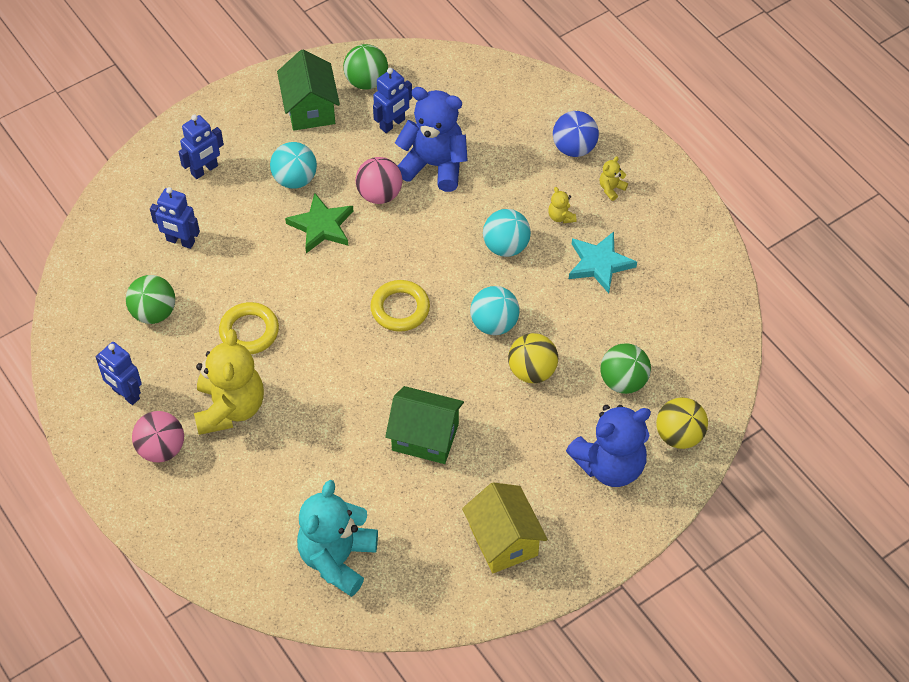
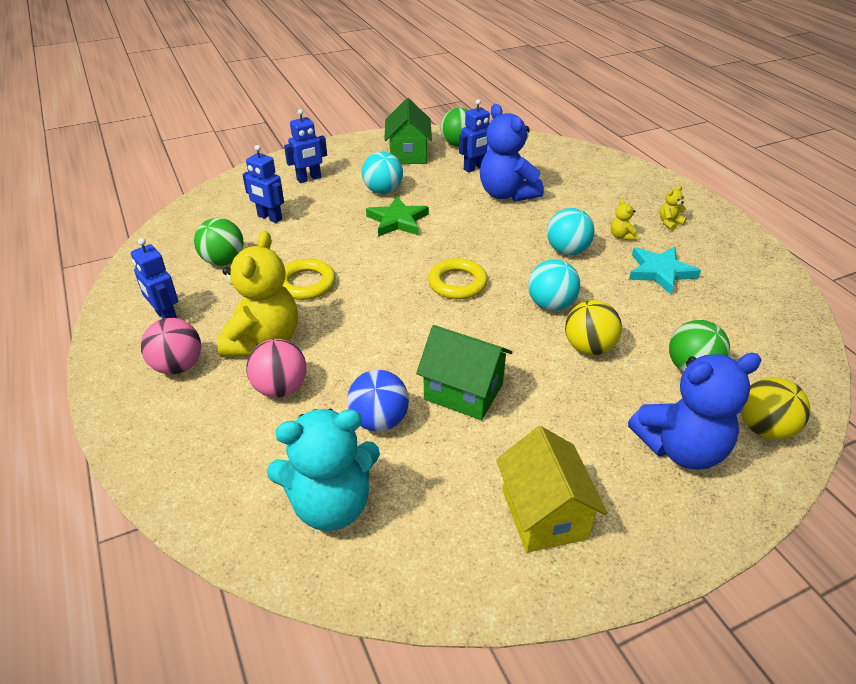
camera: 10 degrees right, 15 degrees down
turquoise teddy bear [297,480,378,597] -> turquoise teddy bear turned 135 degrees counterclockwise [267,409,380,531]
pink ball [356,157,402,204] -> pink ball moved to [246,339,306,398]
blue teddy bear [395,87,468,192] -> blue teddy bear turned 150 degrees counterclockwise [480,104,544,202]
blue ball [553,111,599,157] -> blue ball moved to [347,370,409,431]

